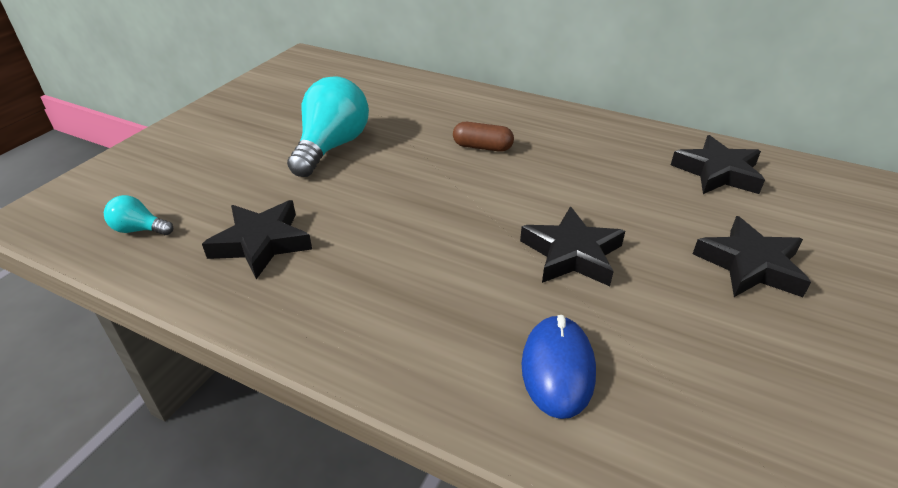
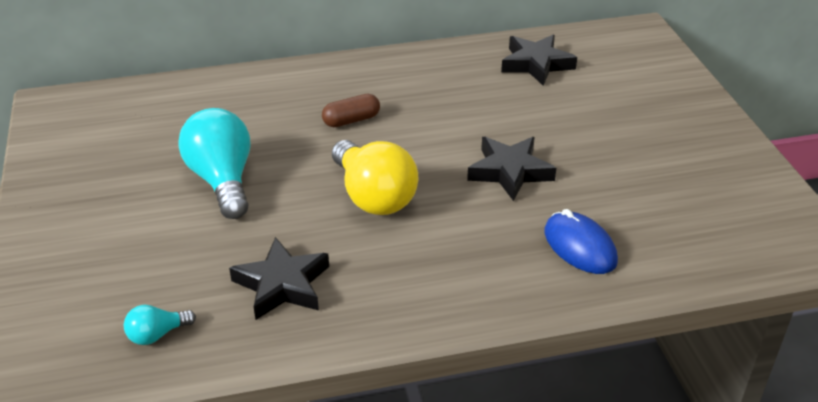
camera: 40 degrees left, 0 degrees up
black star [693,216,811,297] -> none
none -> yellow light bulb [332,140,418,215]

